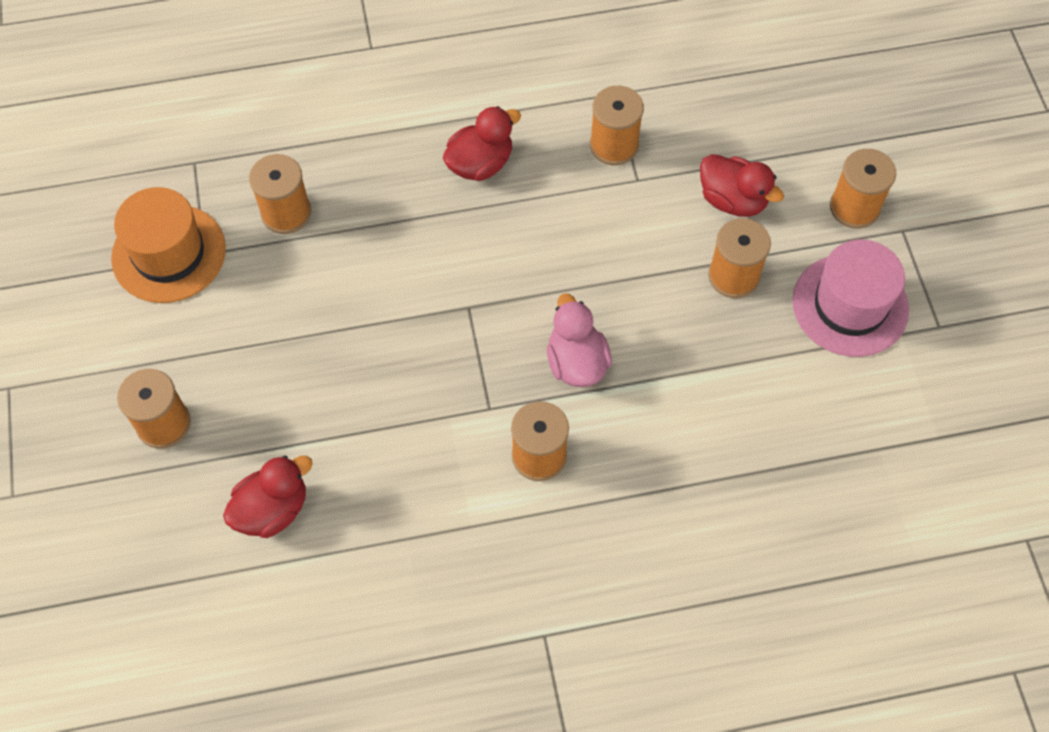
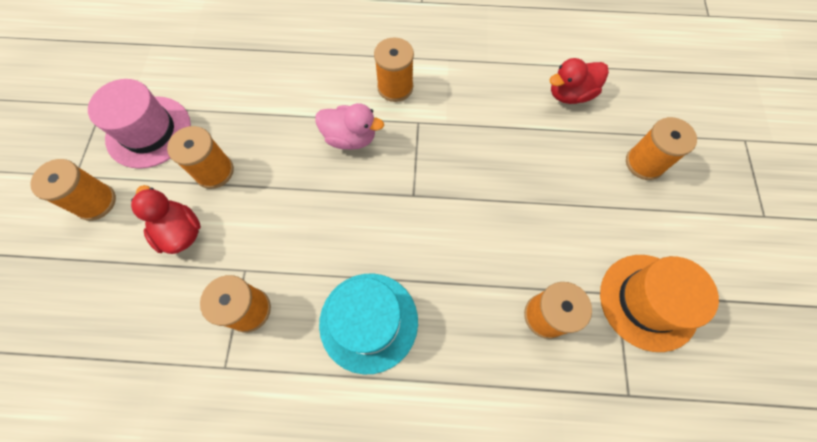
camera: 165 degrees left, 5 degrees up
red duck [443,106,521,181] -> turquoise hat [319,273,418,374]
pink duck [547,294,612,387] -> pink duck turned 75 degrees counterclockwise [315,103,384,150]

